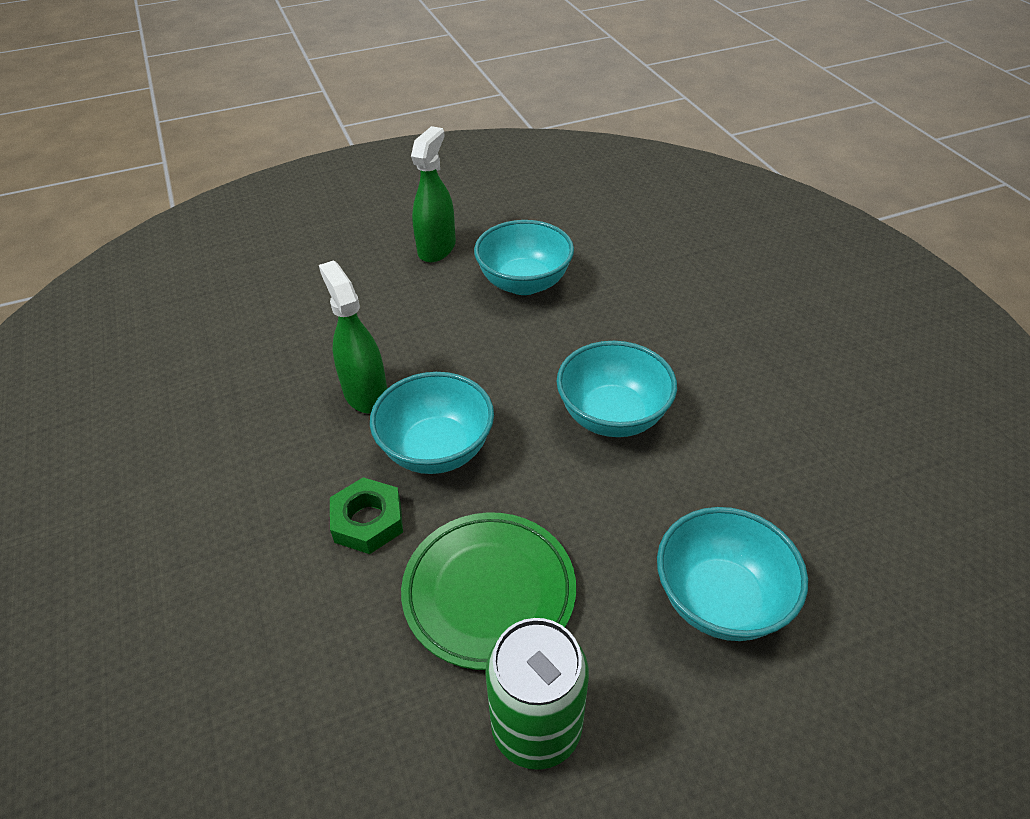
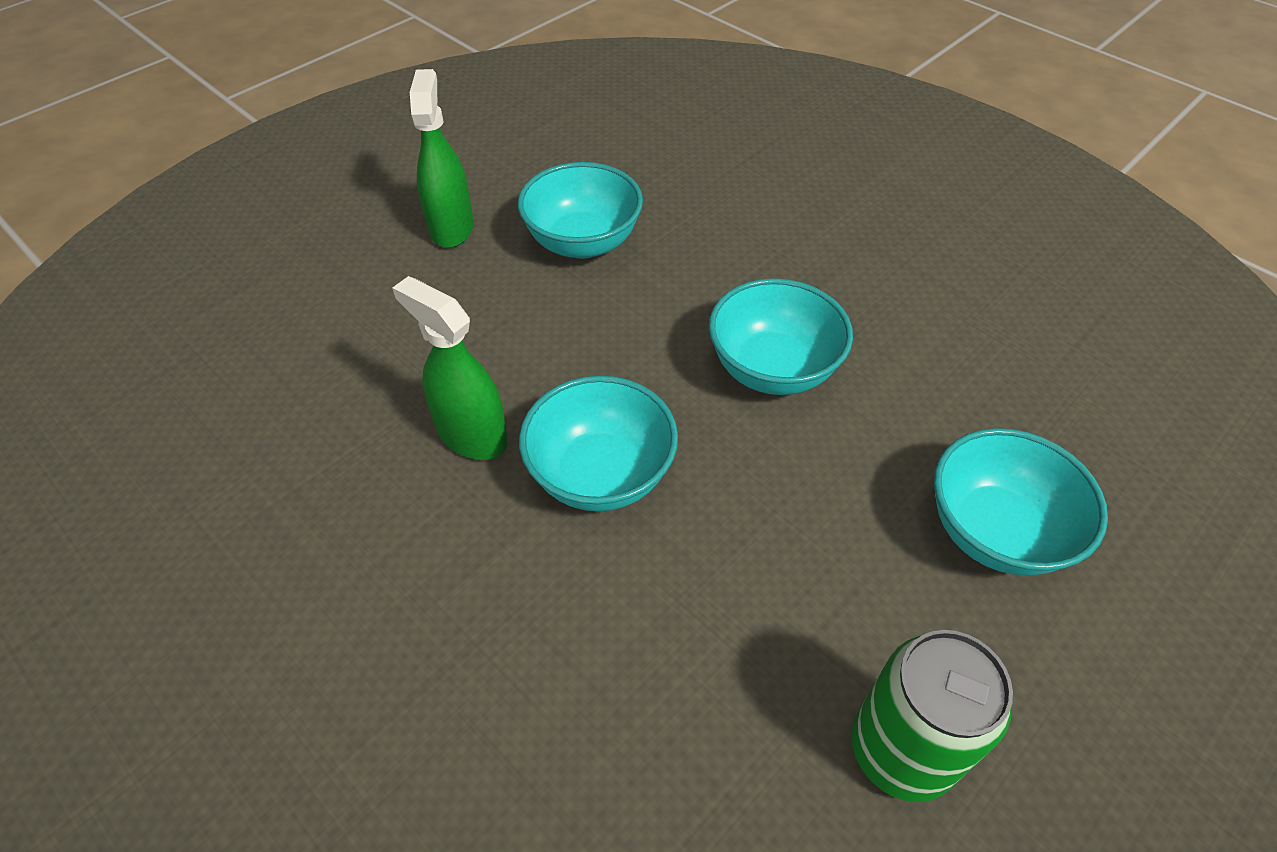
camera: 25 degrees left, 5 degrees up
green nut [330,477,403,554] -> none
green plate [401,513,576,670] -> none

